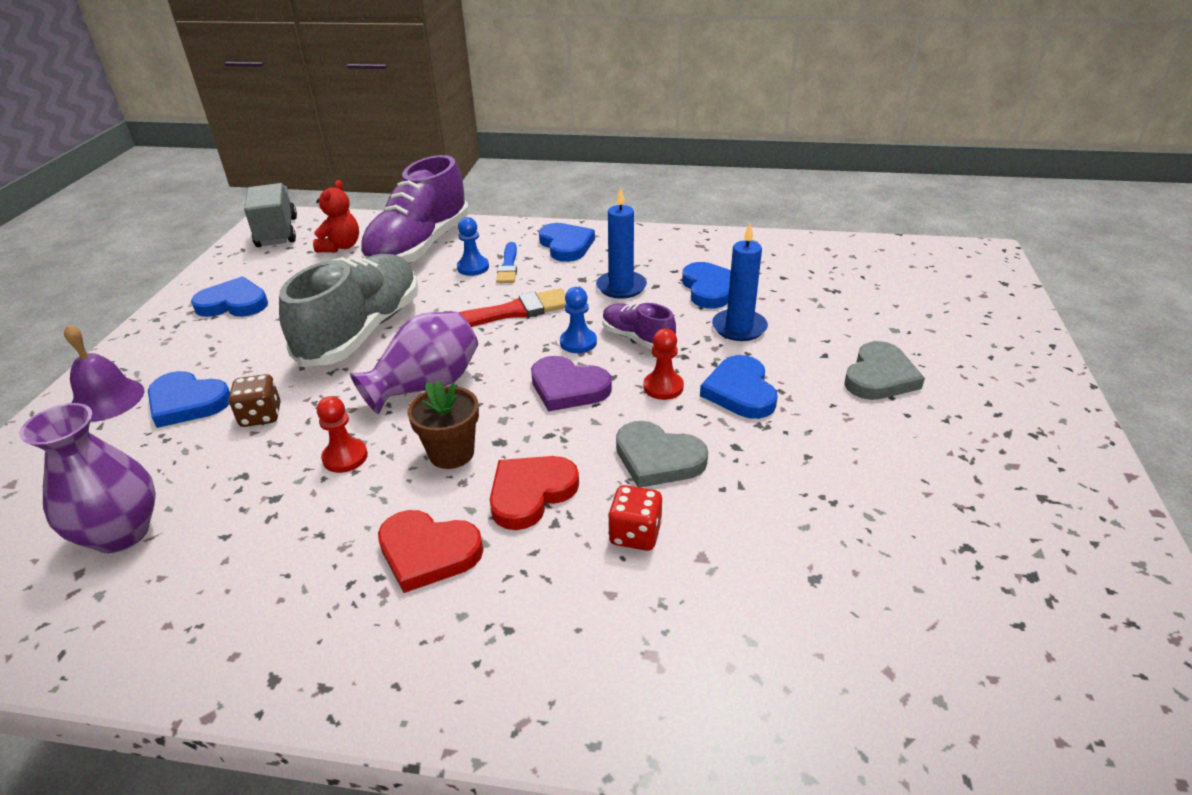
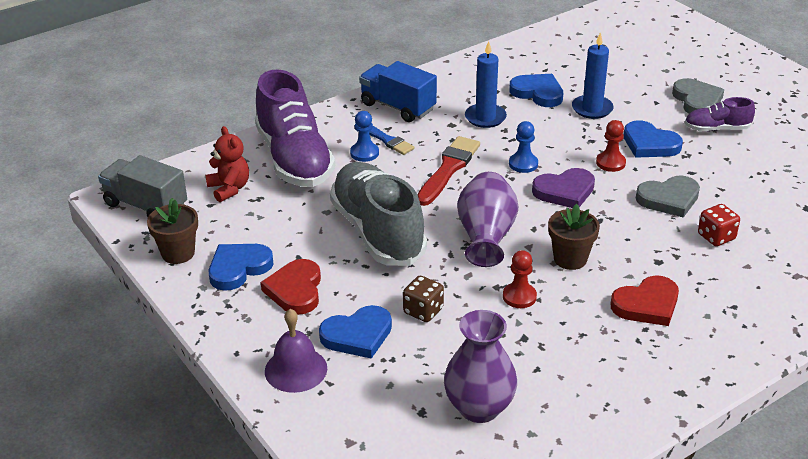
camera: 45 degrees left, 0 degrees up
red heart [490,456,579,530] -> red heart moved to [261,259,321,315]
blue heart [539,223,595,262] -> blue truck [359,61,437,122]
purple shoe [603,303,676,349] -> purple shoe moved to [685,97,755,132]
none -> brown flower pot [147,198,198,264]

